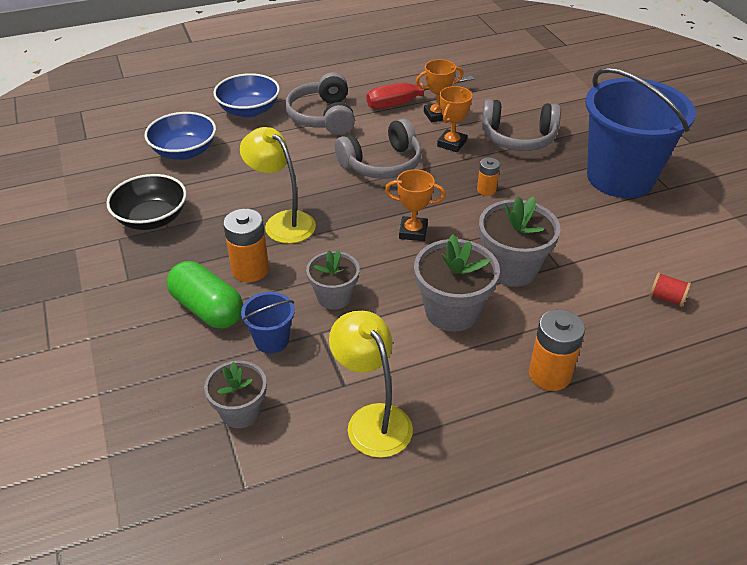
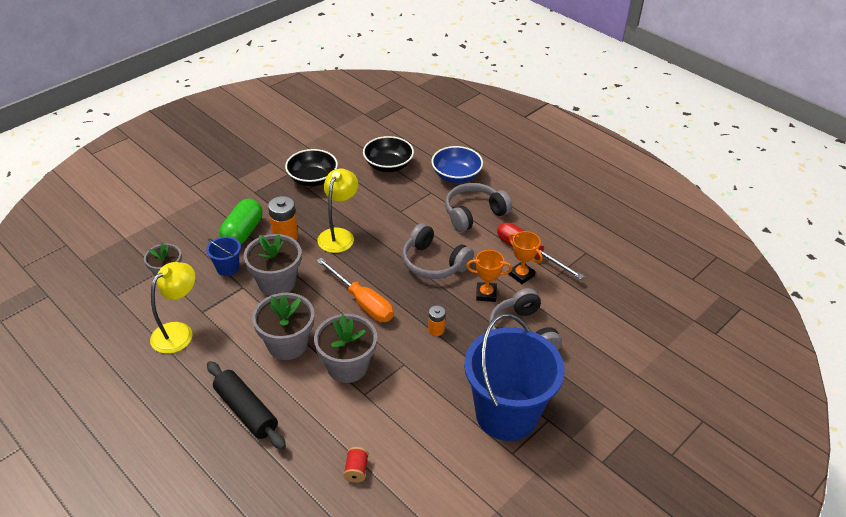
camera: 65 degrees right, 0 degrees up
blue bowl [144,112,216,160] -> black bowl [363,136,414,172]
grey flower pot [306,250,360,309] -> grey flower pot [244,234,301,296], size x1.54
orange trophy [385,169,446,241] -> orange screwdriver [316,258,394,322]
orange battery [529,309,585,391] -> black rolling pin [207,361,286,450]

